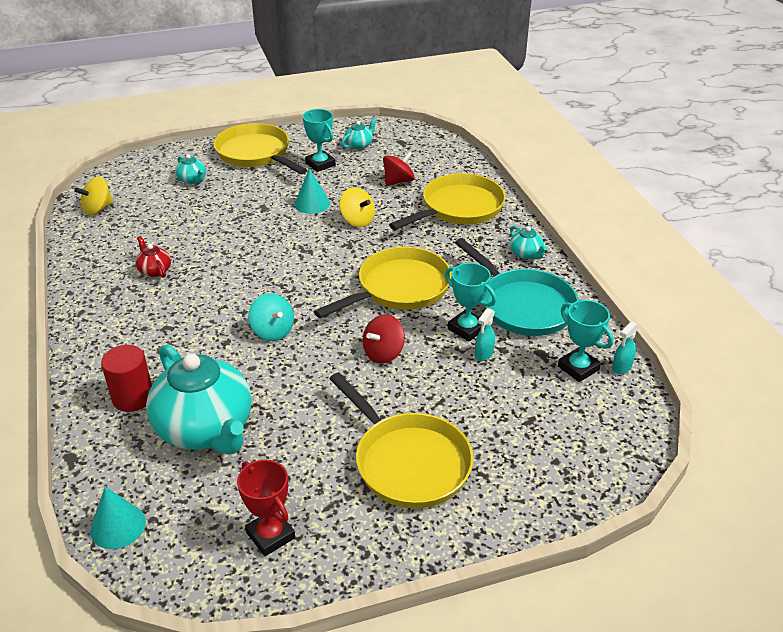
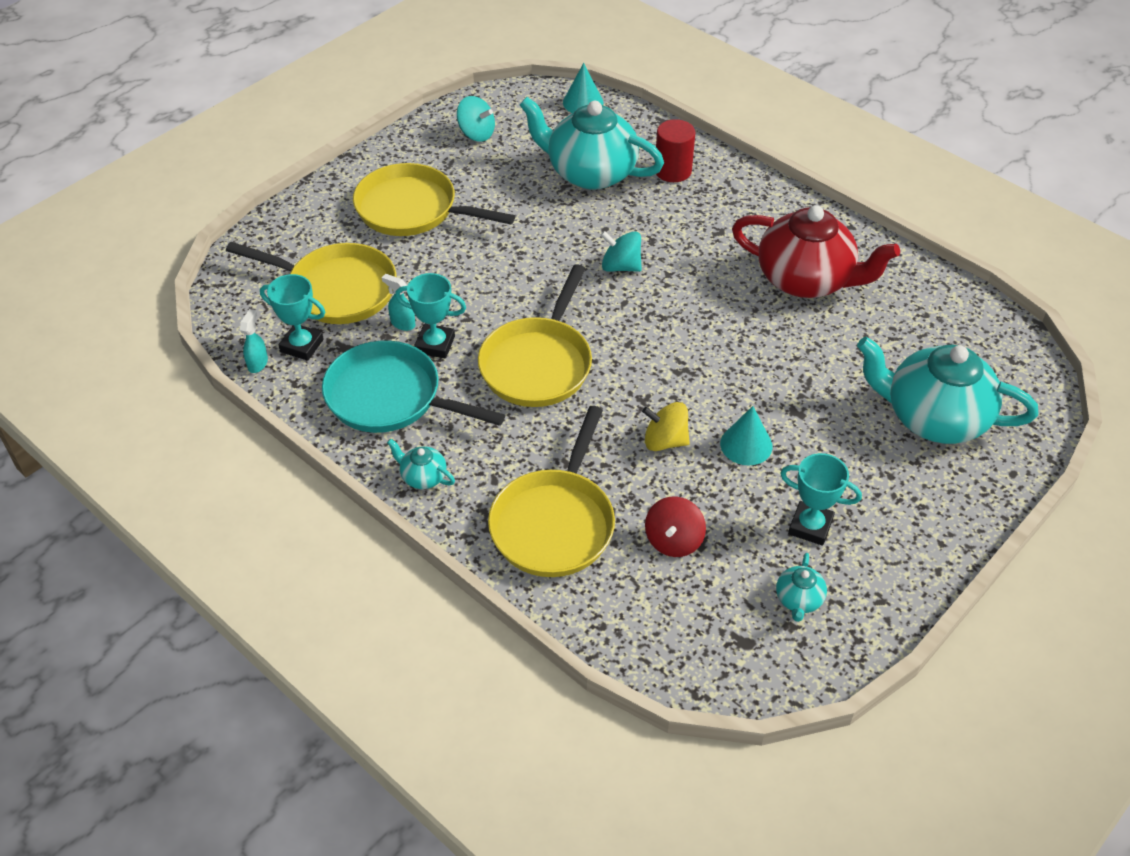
camera: 150 degrees right, 10 degrees up
yellow spinning top [75,176,113,215] -> none
red teapot [135,236,171,278] -> red teapot [732,205,900,298], size x2.39
turquoise teapot [175,154,206,184] -> turquoise teapot [857,337,1038,444], size x2.39
yellow pan [213,123,307,174] -> yellow pan moved to [226,242,396,324]
red trophy [237,460,295,556] -> turquoise spinning top [457,96,495,142]
red spinning top [363,314,405,364] -> none
turquoise spray bottle [475,308,495,361] -> turquoise spray bottle turned 60 degrees counterclockwise [382,274,415,331]

